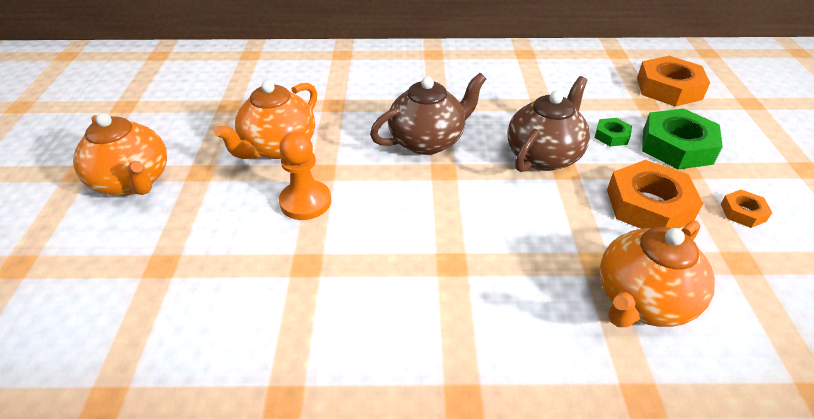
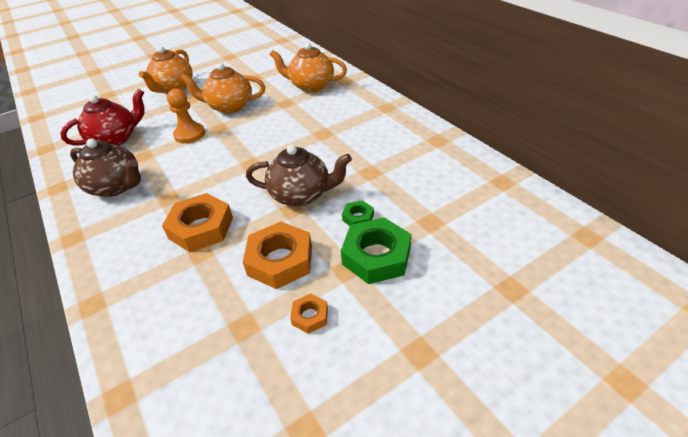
camera: 60 degrees right, 0 degrees up
brown teapot [370,73,486,155] -> brown teapot moved to [70,139,141,197]
orange teapot [600,220,715,327] -> orange teapot moved to [270,43,347,92]
orange nut [637,56,710,107] -> orange nut moved to [162,193,233,252]
none -> red teapot [60,89,145,146]

